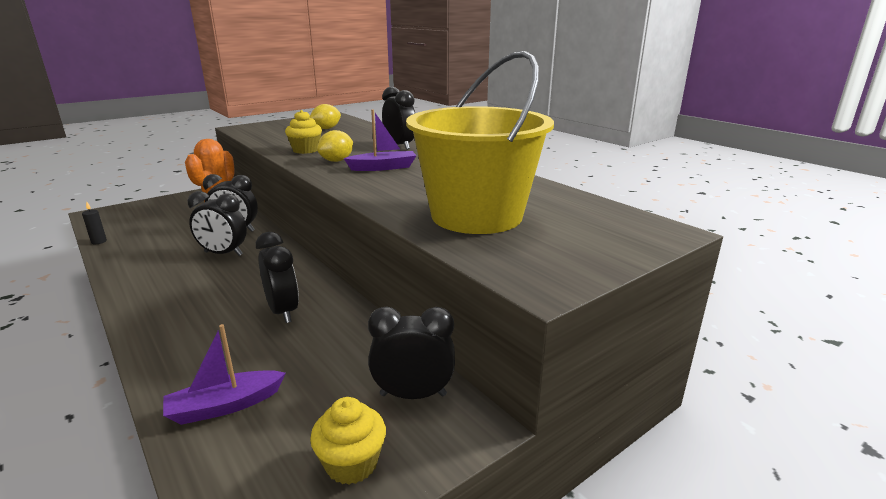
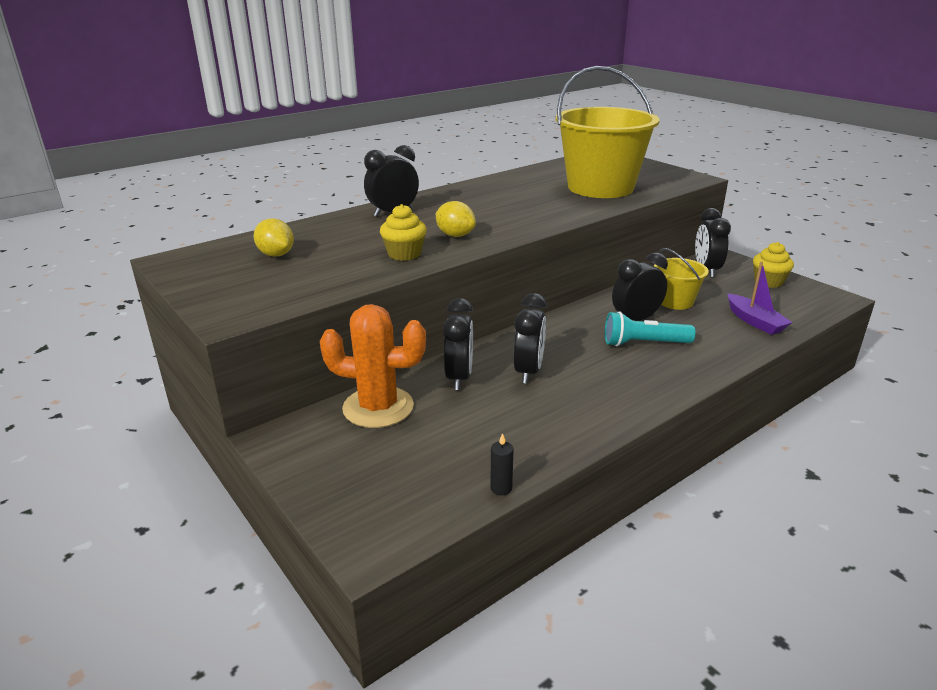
camera: 90 degrees left, 5 degrees up
purple boat [343,109,417,171] -> none
none -> turquoise flashlight [605,311,696,346]
none -> yellow bucket [654,248,709,310]

